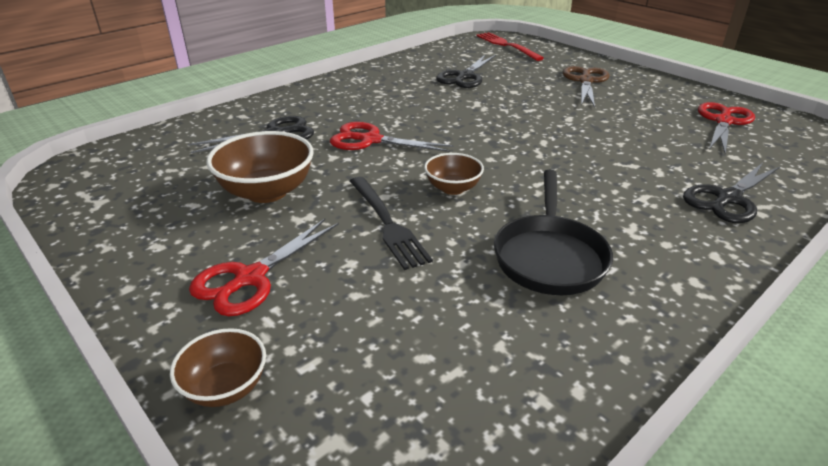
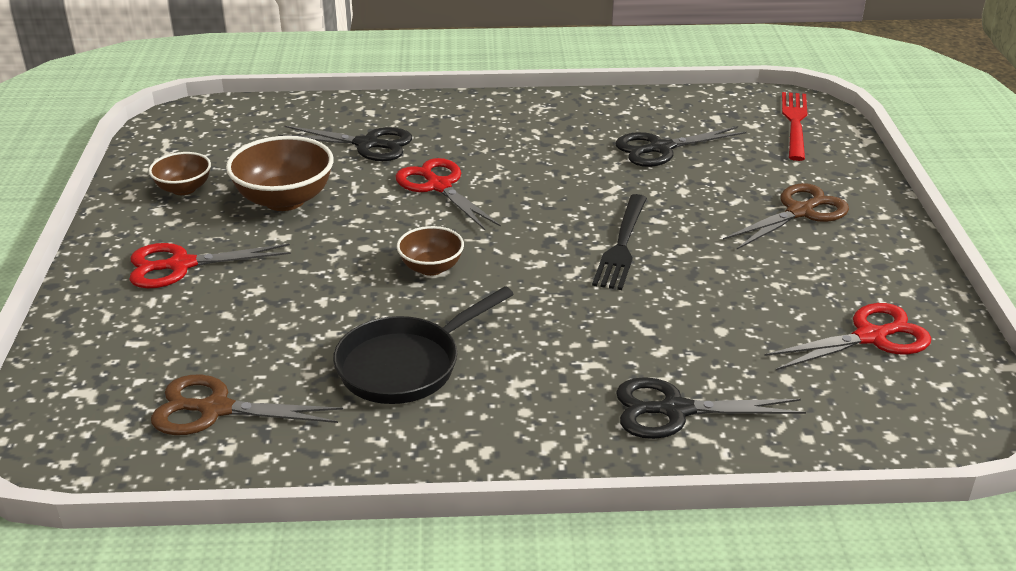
camera: 40 degrees right, 0 degrees up
brown bowl [170,328,266,407] -> brown bowl moved to [149,152,211,195]
black fork [350,177,433,270] -> black fork moved to [592,194,647,290]
none -> brown scissors [151,375,343,435]

